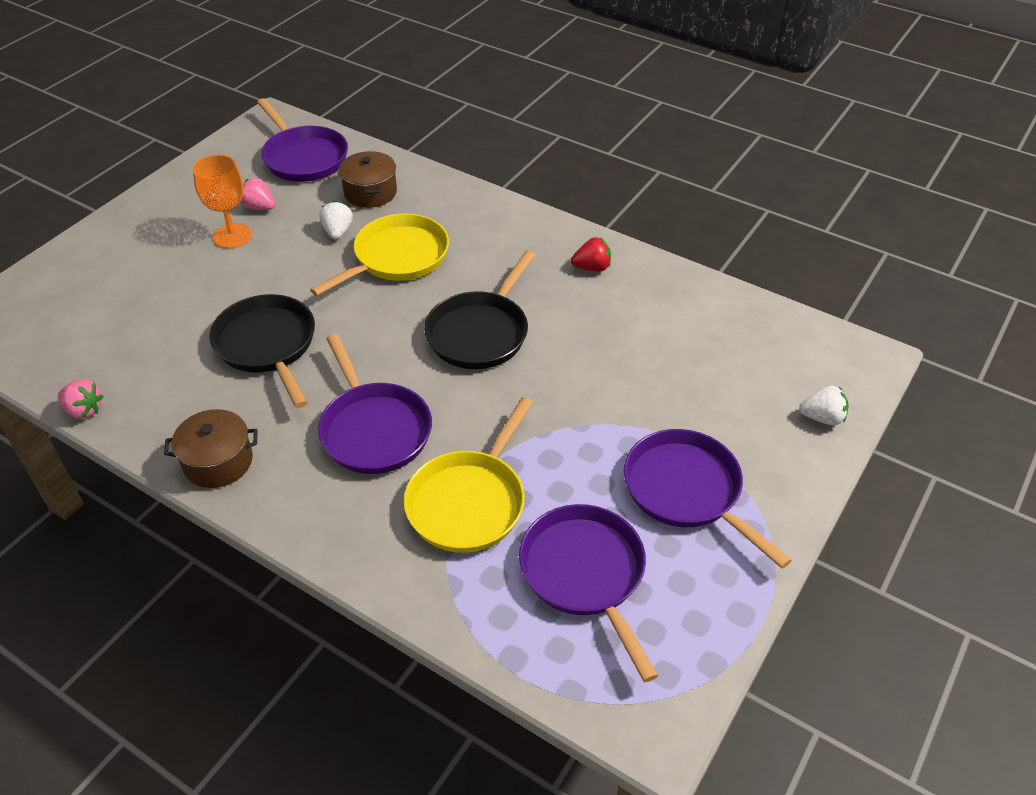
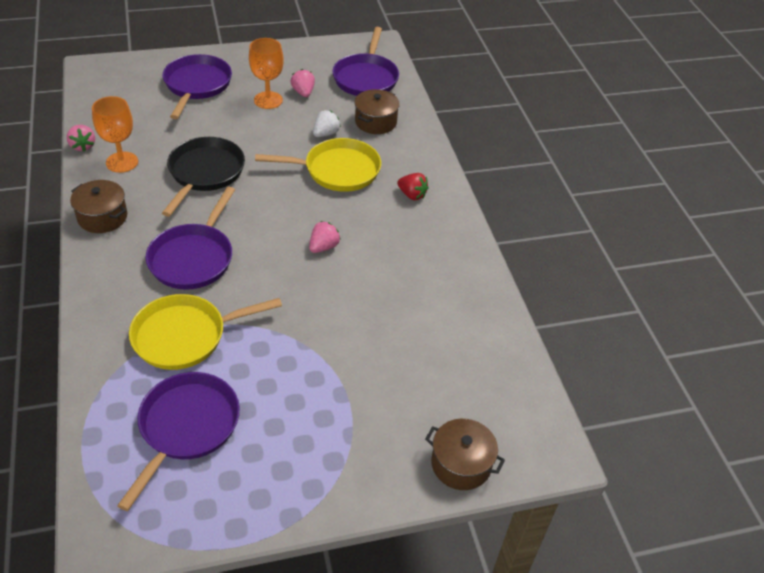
camera: 40 degrees right, 0 degrees up
black pan [424,250,536,369] -> pink strawberry [309,221,341,253]
red strawberry [571,237,611,272] -> red strawberry moved to [397,173,429,200]
purple pan [624,429,792,569] -> purple pan moved to [163,54,232,119]
white strawberry [799,386,849,426] -> brown pot [425,419,505,490]
none -> orange goblet [92,96,138,173]

